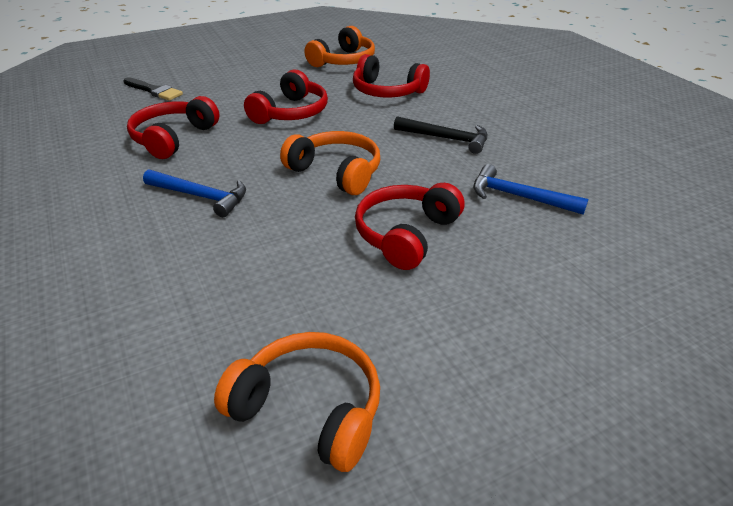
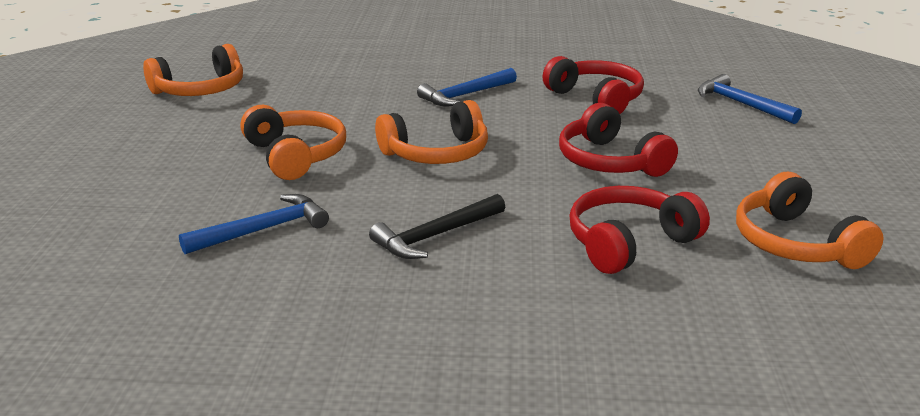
camera: 120 degrees right, 10 degrees down
black brush [123,77,183,101] -> blue hammer [698,74,802,124]
red headphones [355,183,465,270] -> orange headphones [240,105,346,180]

